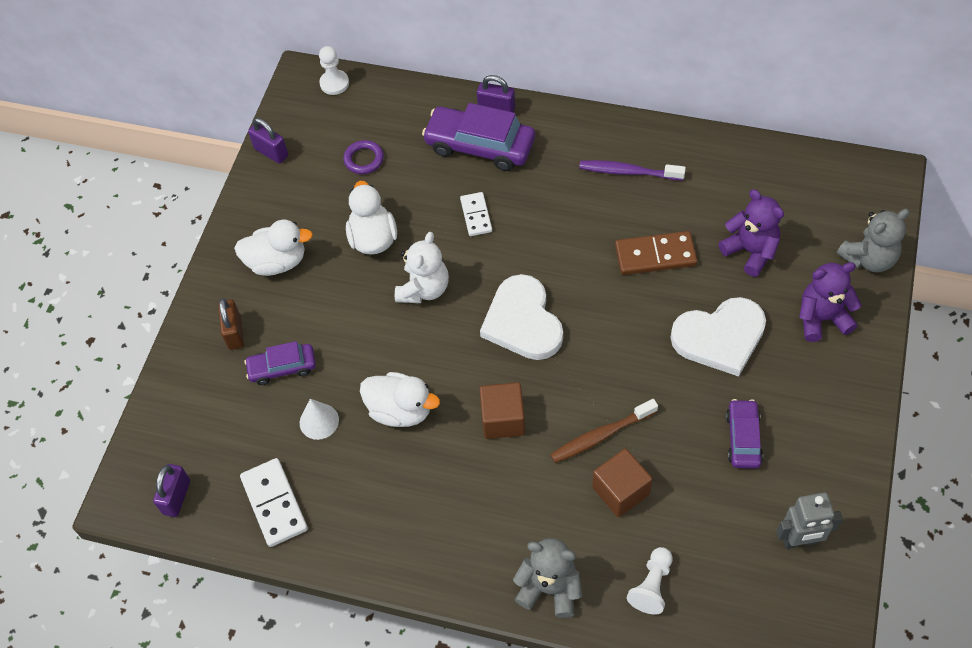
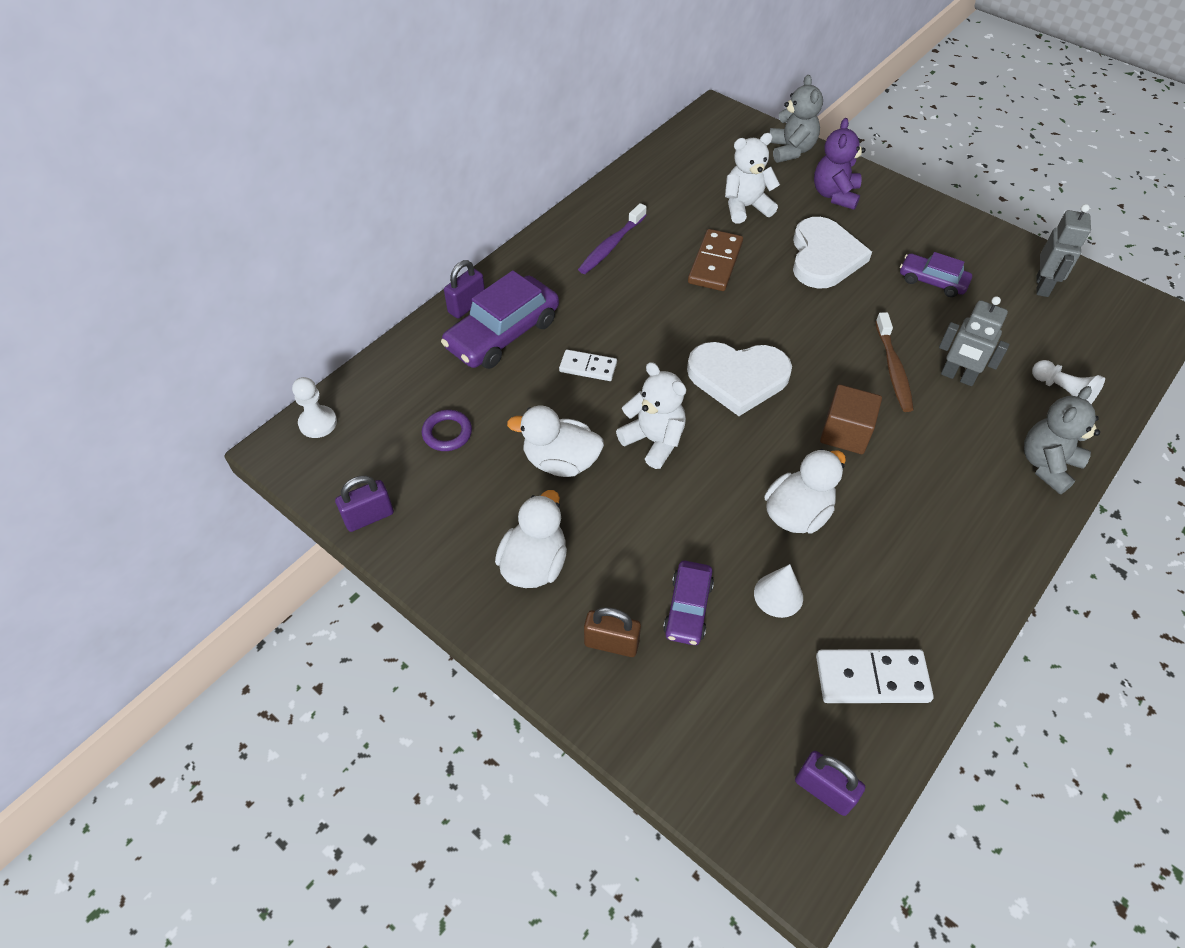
camera: 70 degrees left, 5 degrees down
brown cube [592,448,652,517] -> grey robot [939,296,1009,386]
purple teddy bear [718,189,784,277] -> white teddy bear [725,133,780,223]

